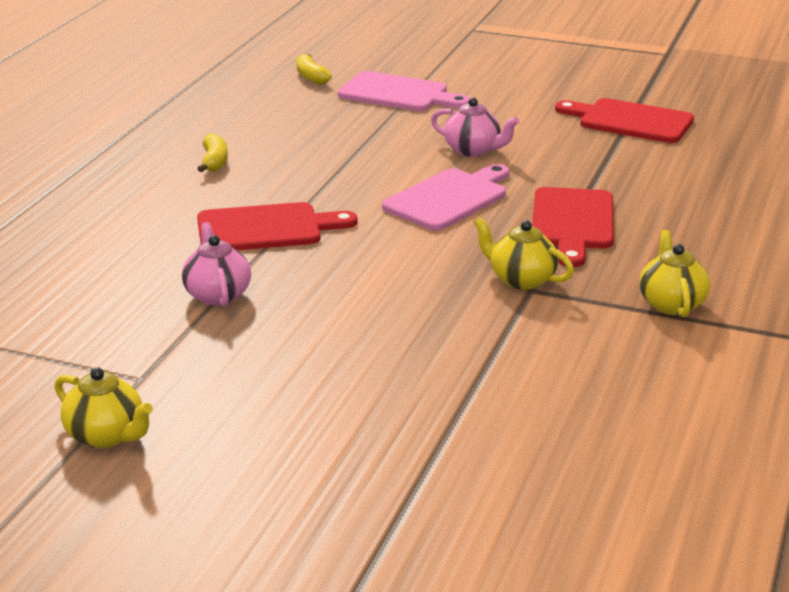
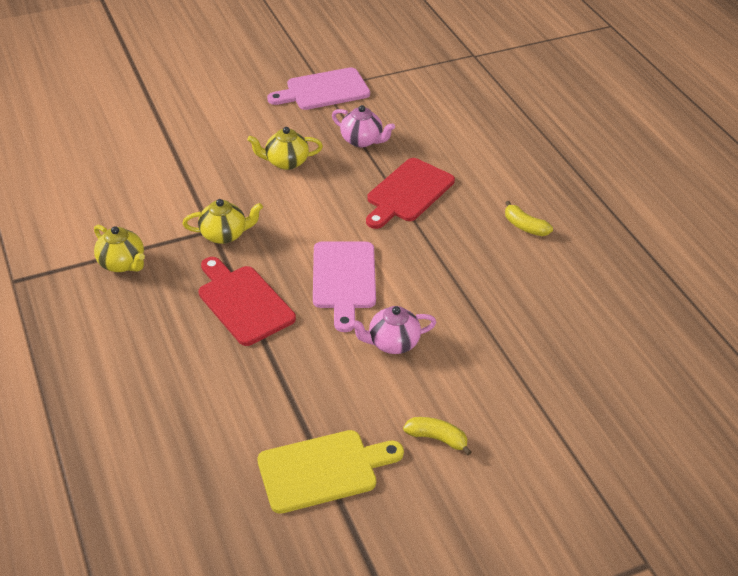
camera: 135 degrees right, 15 degrees up
yellow teapot [54,367,153,448] -> yellow teapot moved to [247,127,323,170]
yellow banana [297,54,331,85] -> yellow banana moved to [403,417,472,456]
pink cutting board [338,71,470,111] -> pink cutting board moved to [267,67,370,110]
red cutting board [555,98,694,143] -> yellow cutting board [257,430,404,514]

